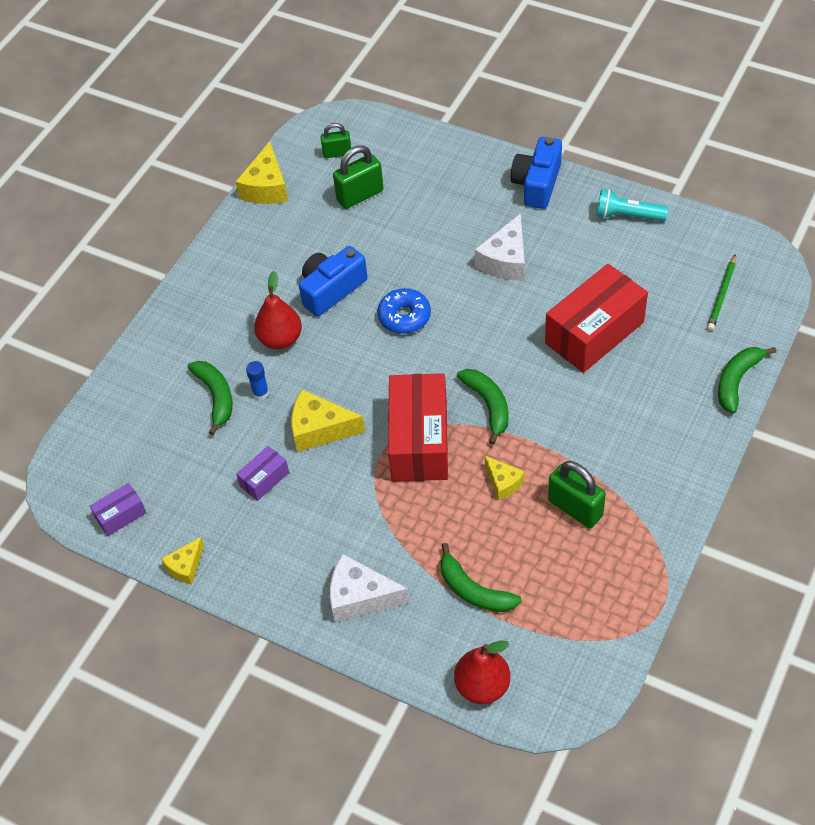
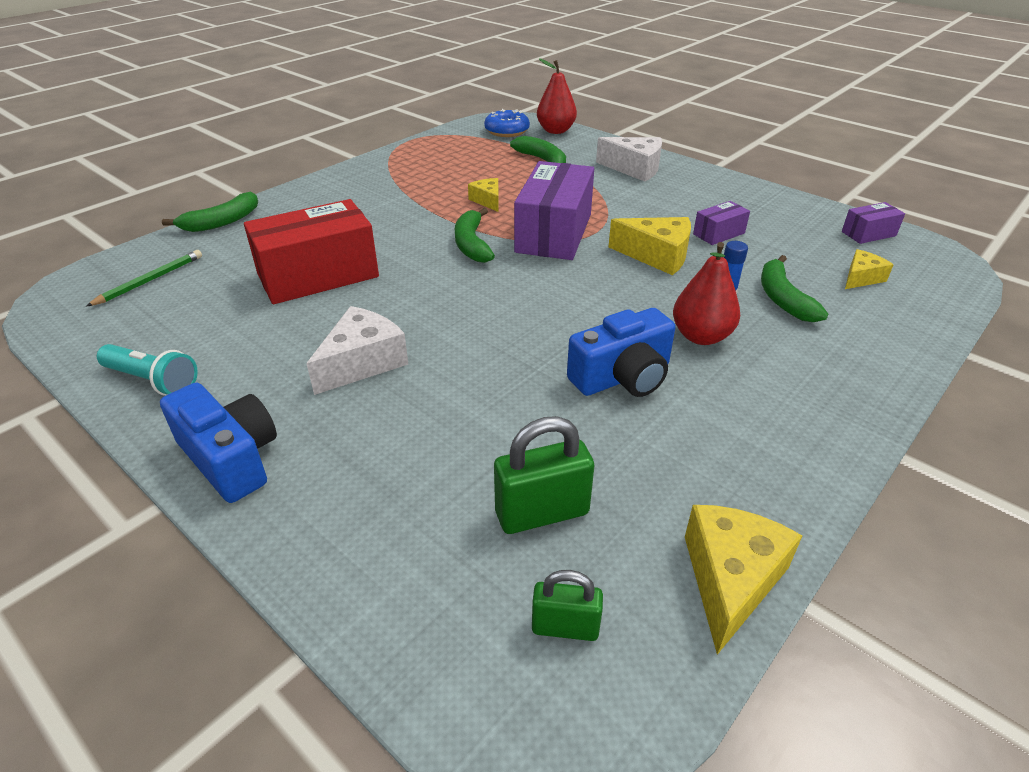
camera: 170 degrees left, 15 degrees down
yellow cheese [161,537,204,585] -> yellow cheese moved to [845,249,894,289]
blue donut [377,288,431,334] -> blue donut moved to [484,109,530,137]
red box [388,373,448,482] -> purple box [514,161,594,260]
blue camera [511,137,562,209] -> blue camera turned 75 degrees counterclockwise [160,383,277,503]
green padlock [548,461,606,528] -> none

